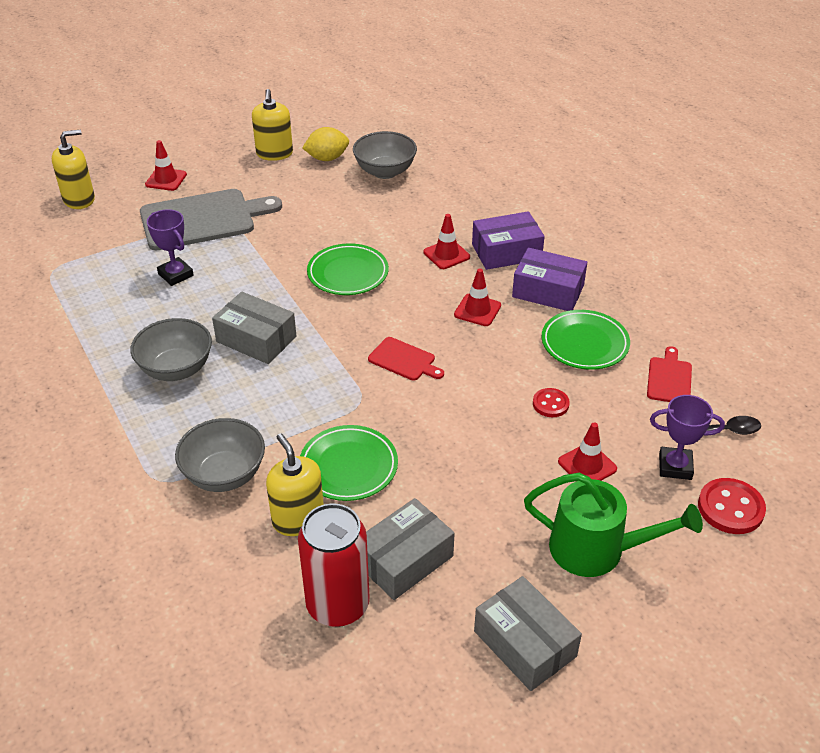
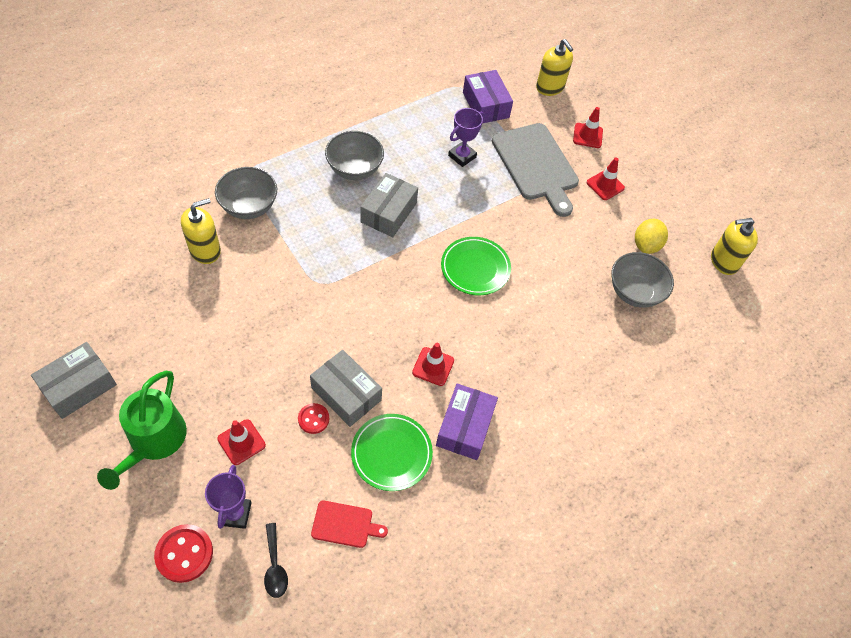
camera: 80 degrees right, 15 degrees up
yellow soap dispenser [252,89,293,161] -> yellow soap dispenser moved to [711,218,758,275]
red can [298,503,370,627] -> none
green plate [300,425,398,501] -> none
yellow lemon [302,127,349,161] -> yellow lemon turned 45 degrees clockwise [635,219,668,254]
grey box [366,498,455,600] -> grey box moved to [310,350,382,427]
red cutting board [368,337,444,381] -> none
red traffic cone [424,214,470,269] -> red traffic cone moved to [586,157,625,200]
purple box [472,211,545,270] -> purple box moved to [463,70,513,123]

